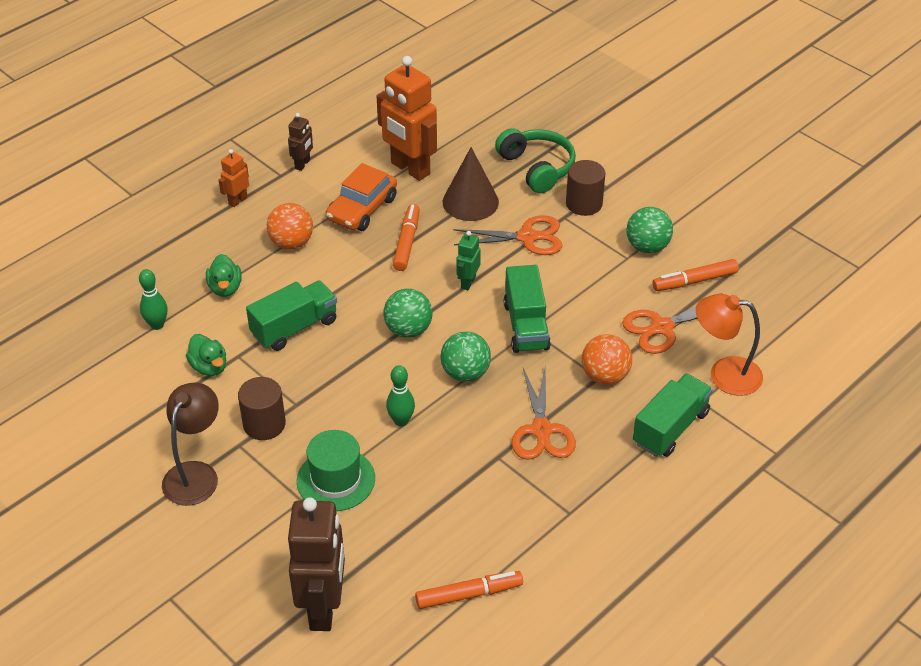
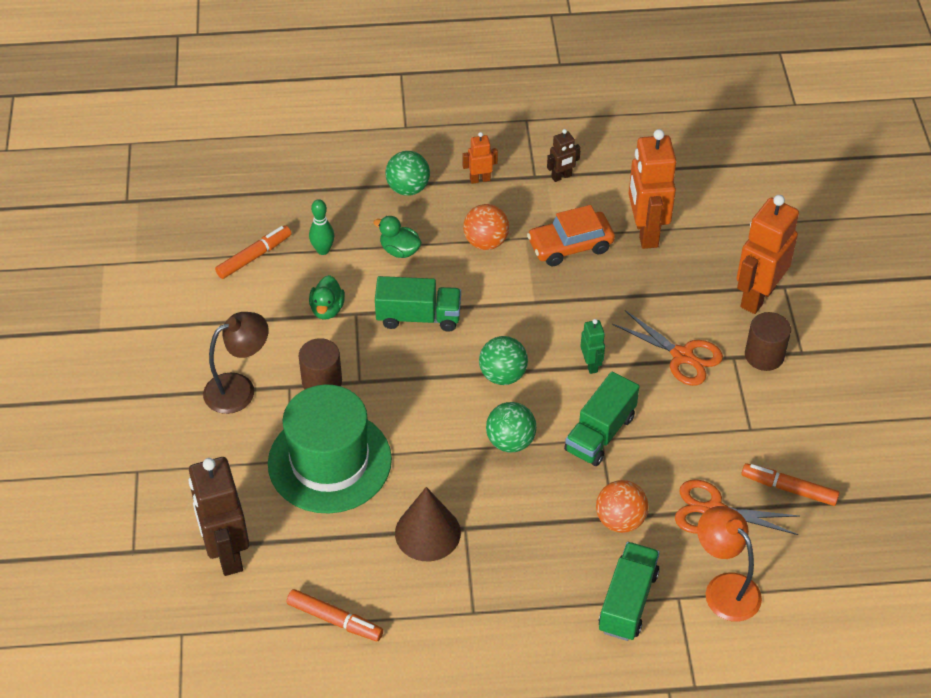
camera: 40 degrees right, 5 degrees up
green duck [206,254,242,297] -> green duck turned 90 degrees clockwise [373,216,422,258]
brown robot [288,497,345,631] -> brown robot turned 120 degrees clockwise [189,457,249,576]
green hat [297,430,375,511] -> green hat [268,384,392,514], size x1.66
green bowling pin [386,365,415,427] -> none
orange marker [393,204,420,271] -> orange marker moved to [215,225,291,279]
brown cone [443,147,499,221] -> brown cone moved to [395,487,461,561]
green robot [456,231,481,290] -> green robot turned 105 degrees clockwise [580,319,605,374]
green headphones [495,128,576,193] -> orange robot [737,195,799,314]
orange scissors [512,368,576,460] -> none
green ball [626,207,673,253] -> green ball moved to [385,151,430,196]
green truck [633,373,713,457] -> green truck turned 60 degrees counterclockwise [599,542,660,641]

